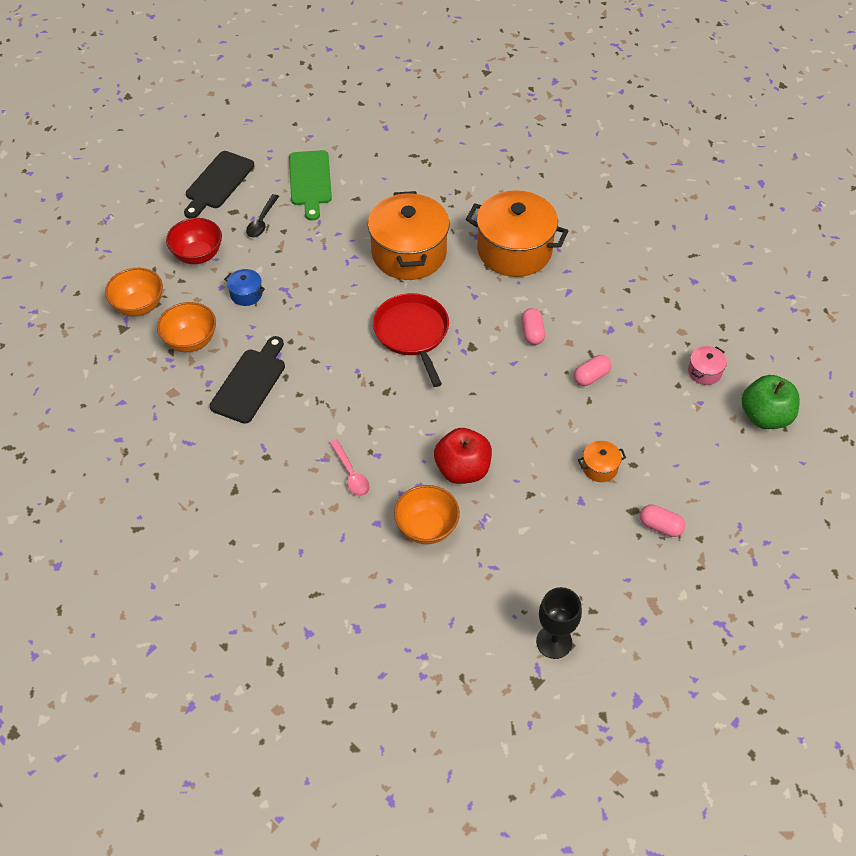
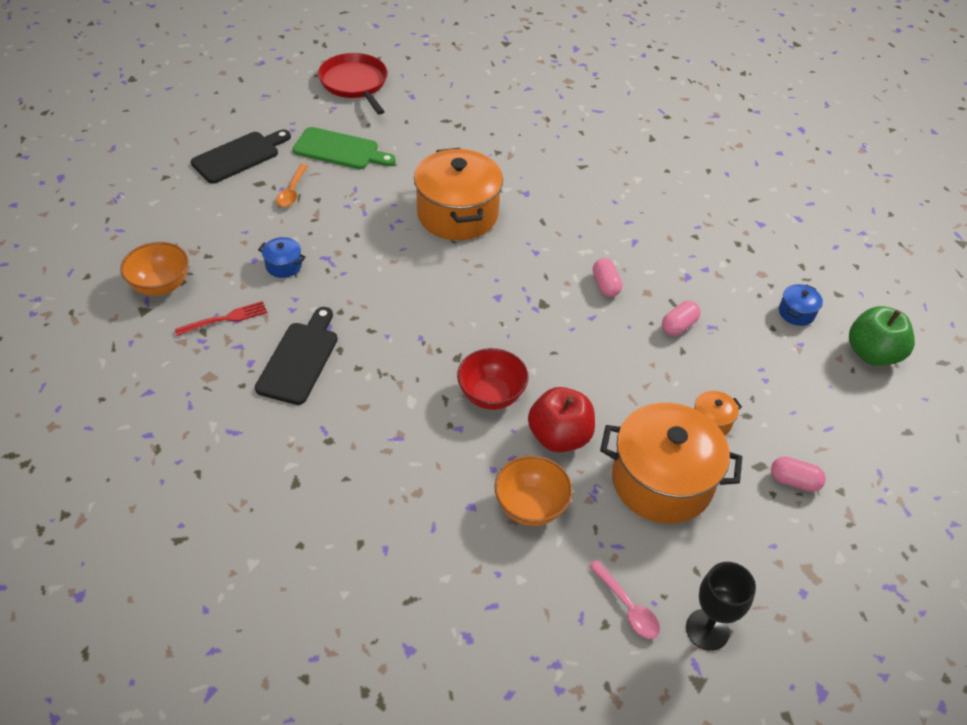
camera: 10 degrees left, 5 degrees down
orange bowl [157,302,216,352] -> red fork [175,301,267,336]
red bowl [166,218,222,264] -> red bowl moved to [457,348,528,410]
black cutting board [184,151,254,218] -> black cutting board turned 150 degrees counterclockwise [191,130,291,184]
black spoon [246,194,279,237] -> orange spoon [276,164,308,207]
green cutting board [289,150,332,221] -> green cutting board turned 60 degrees counterclockwise [293,127,396,169]
pink spoon [330,439,370,496] -> pink spoon moved to [589,560,660,639]
red pan [373,293,449,387] -> red pan moved to [318,53,387,115]
orange pot [466,190,568,277] -> orange pot moved to [600,403,742,524]
pink pot [688,346,727,385] -> blue pot [779,284,823,326]

